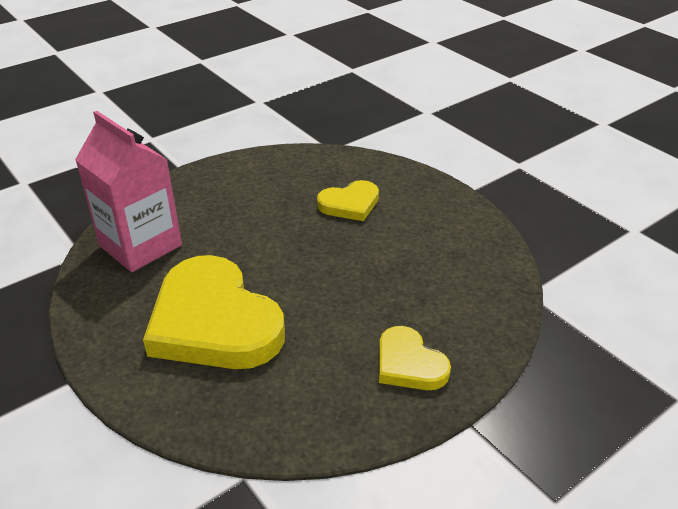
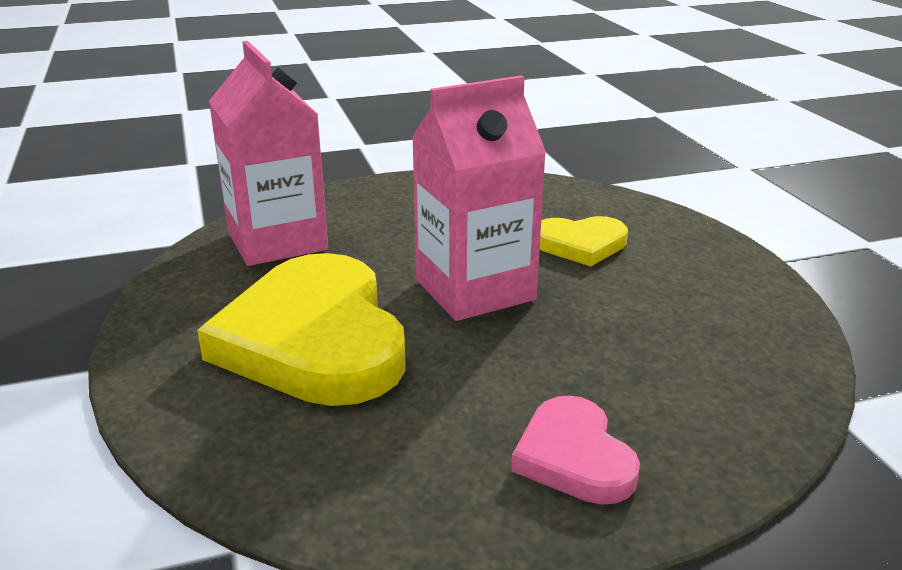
camera: 20 degrees right, 10 degrees down
yellow heart [379,326,451,390] -> pink heart [511,395,640,505]
none -> pink carton [412,75,546,321]

